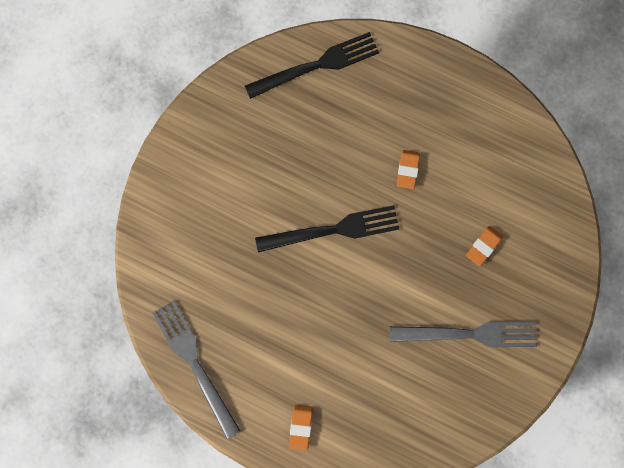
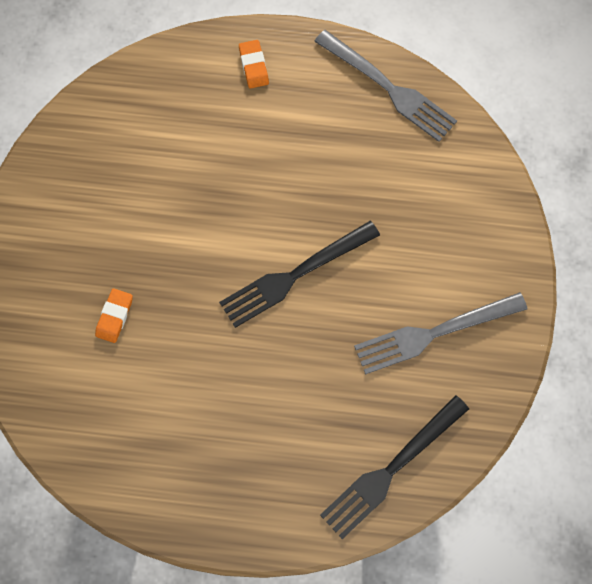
camera: 160 degrees right, 5 degrees down
grey fork [390,321,537,347] -> grey fork moved to [354,292,527,375]
orange eraser [397,150,420,189] -> none

